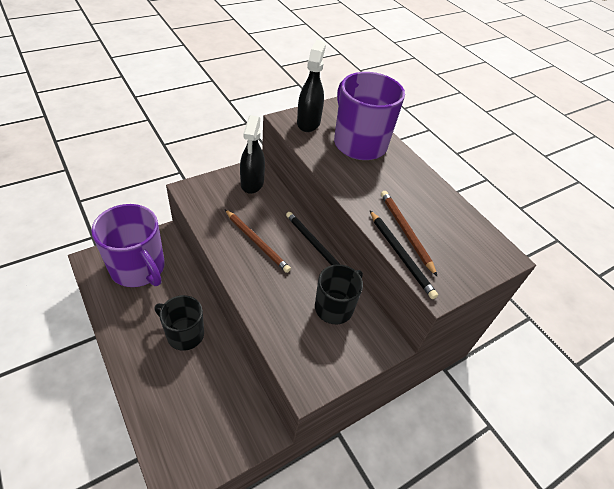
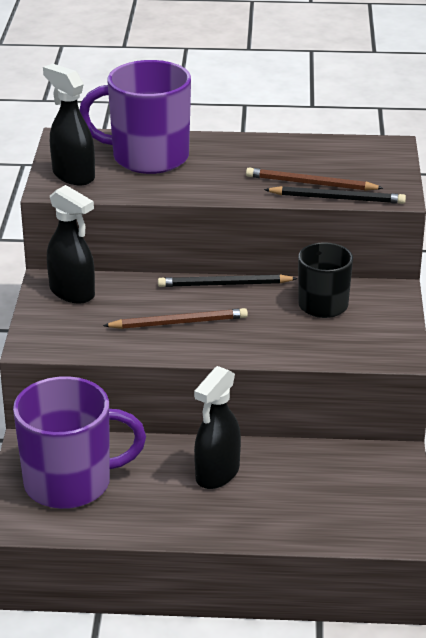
camera: 50 degrees left, 15 degrees down
black mug [155,295,204,351] -> black spray bottle [194,366,241,489]

